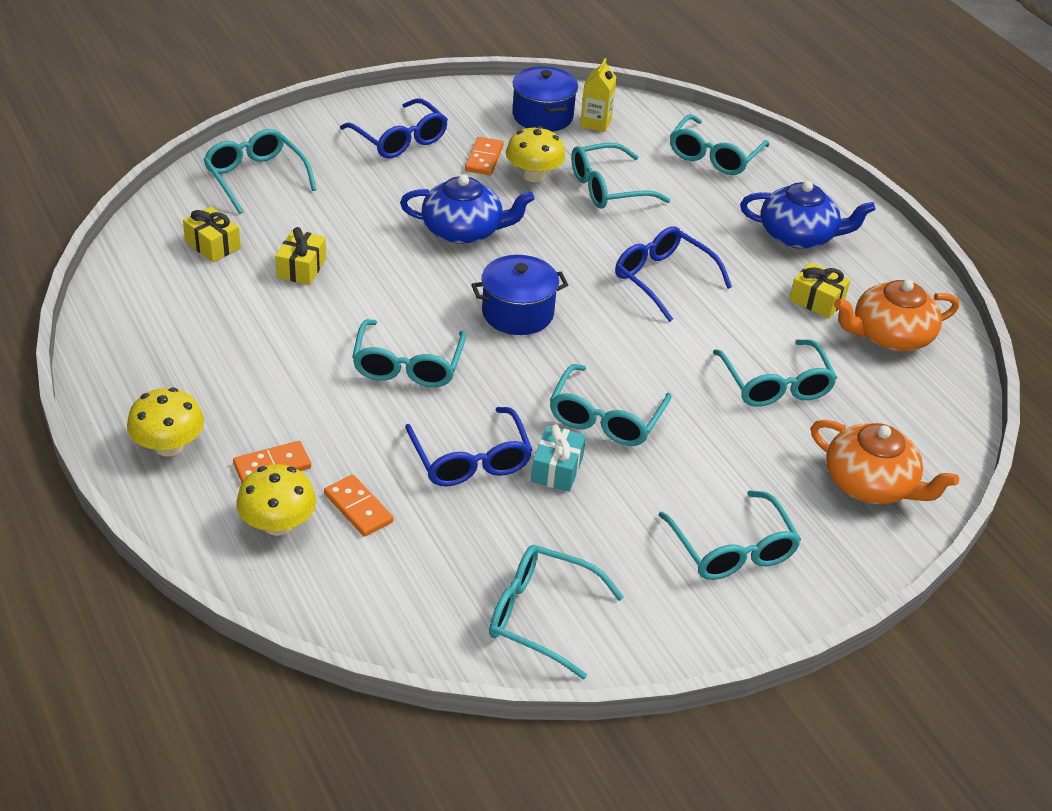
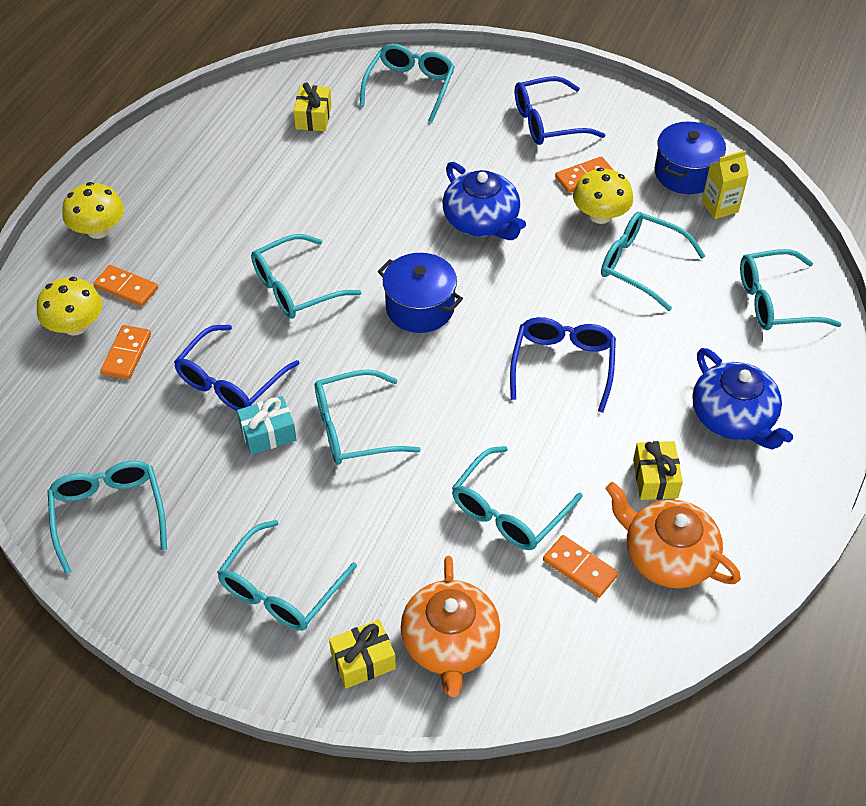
camera: 55 degrees right, 10 degrees up
yellow gift [275,227,326,285] -> yellow gift moved to [329,620,396,688]
blue glasses [340,98,448,158] -> blue glasses turned 60 degrees clockwise [515,76,605,145]
none -> orange domino [543,535,618,598]

